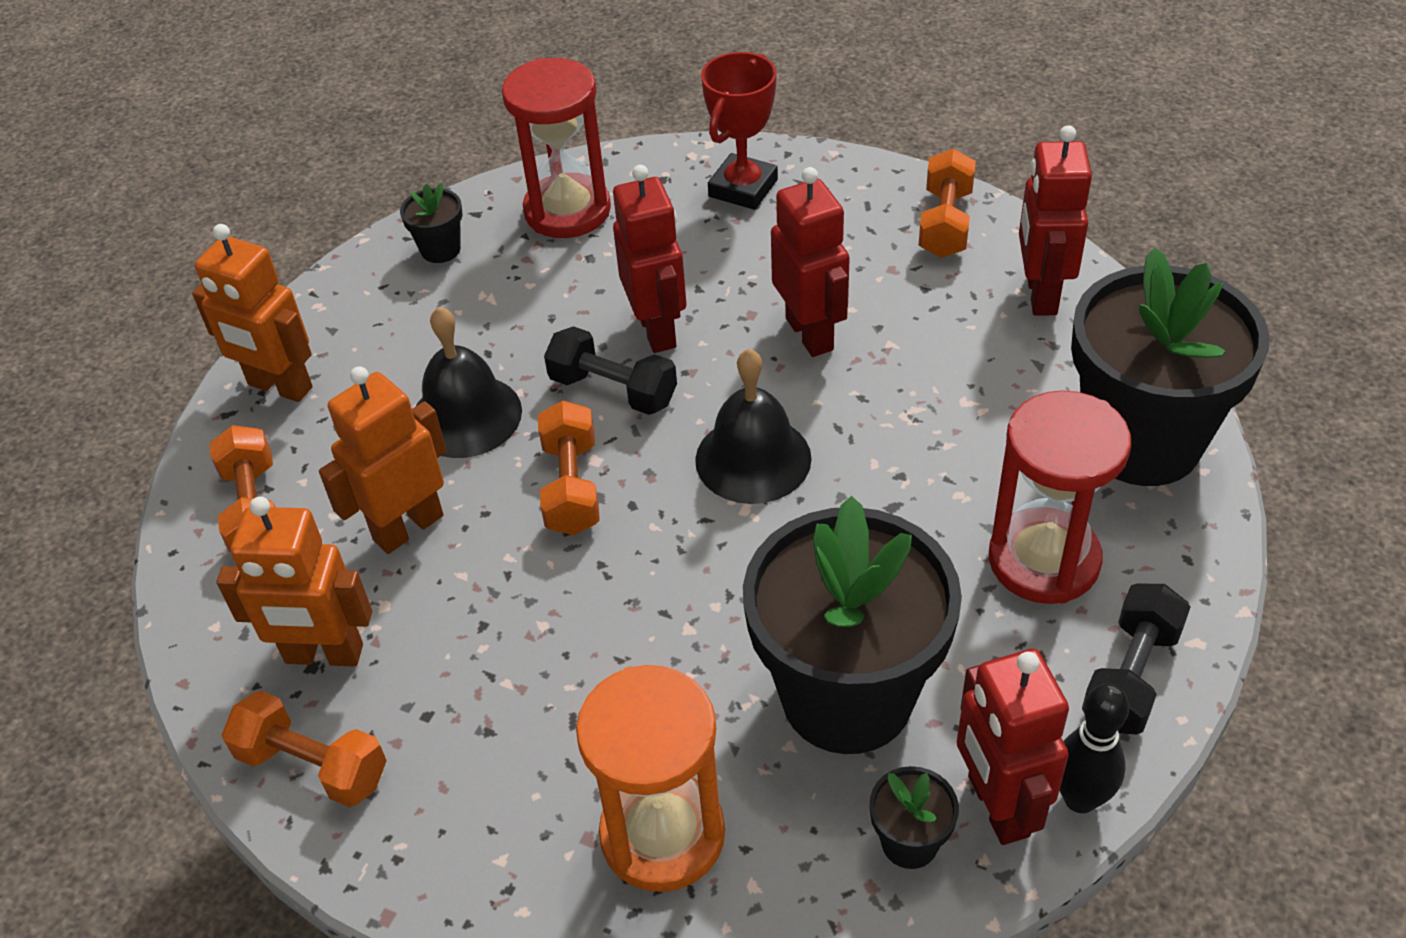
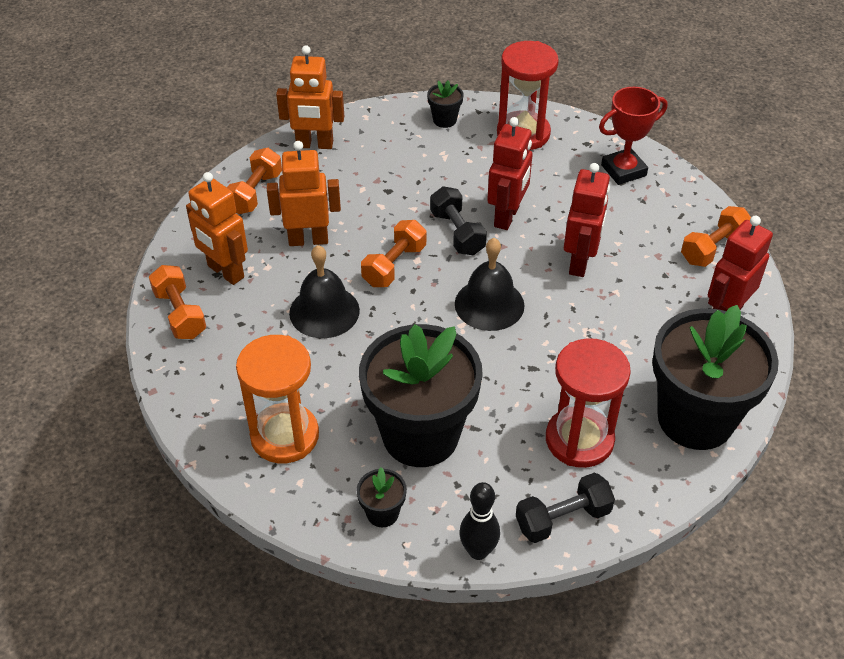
camera: 35 degrees right, 0 degrees up
orange robot [192,224,313,402] -> orange robot turned 60 degrees counterclockwise [276,45,344,149]
black bell [416,307,522,458] -> black bell moved to [289,245,360,338]
red robot [957,649,1069,845] -> none

